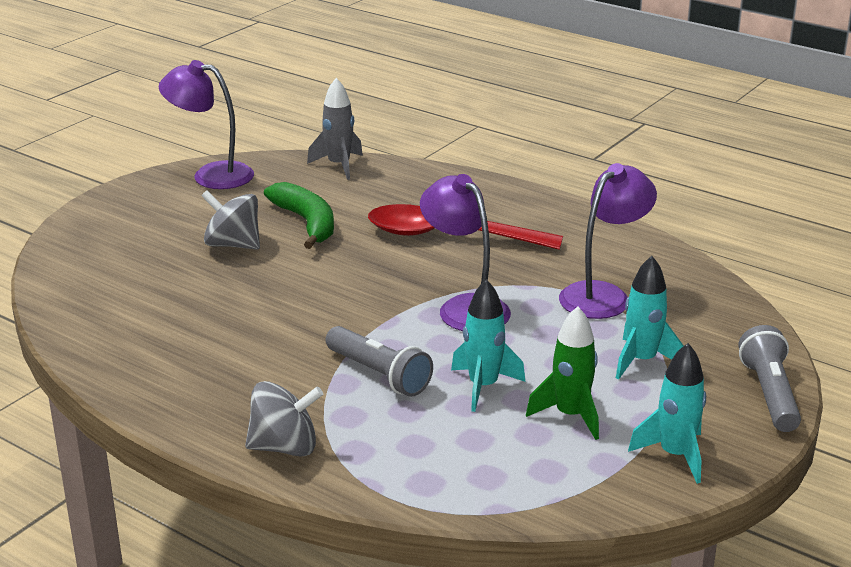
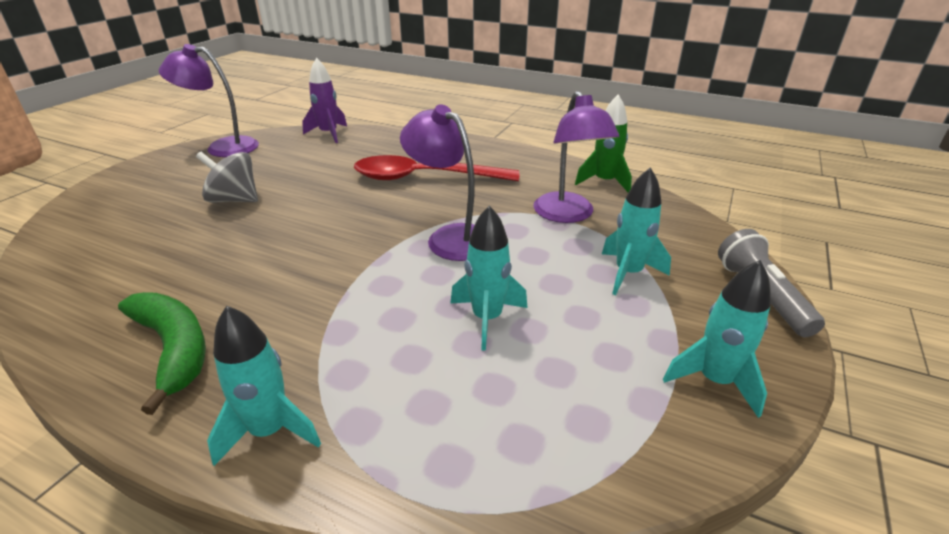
camera: 10 degrees left, 5 degrees up
grey spinning top [245,381,323,456] -> turquoise rocket [207,306,321,466]
green banana [264,182,334,249] -> green banana moved to [118,292,206,415]
grey rocket [307,78,363,180] -> purple rocket [302,58,347,143]
grey flashlight [326,326,433,397] -> none
green rocket [526,306,599,440] -> green rocket moved to [575,95,632,193]
purple lamp [559,163,657,319] -> purple lamp turned 135 degrees clockwise [533,91,619,223]

